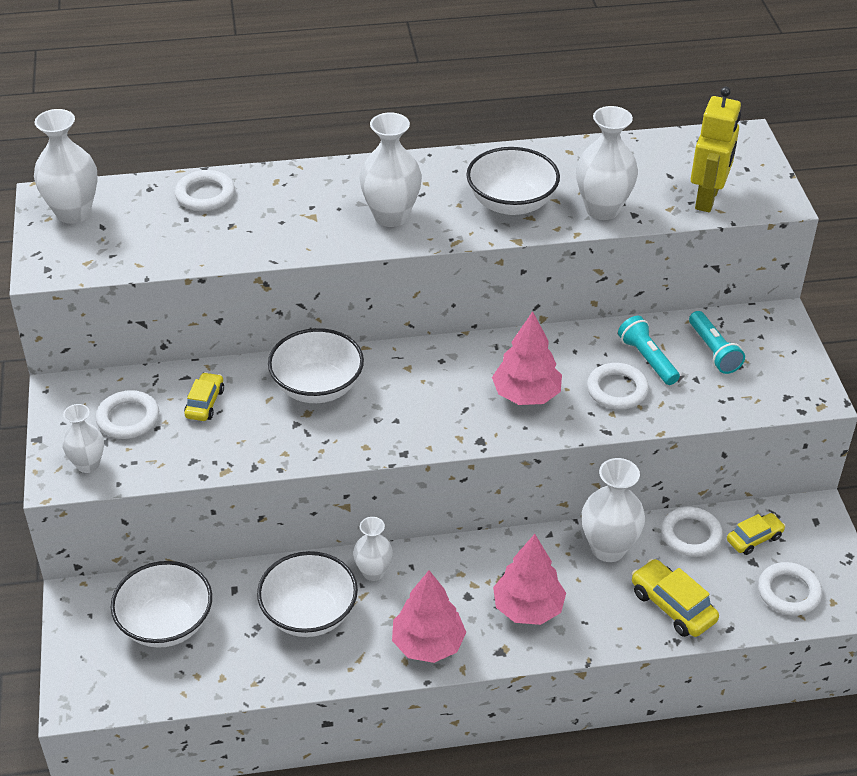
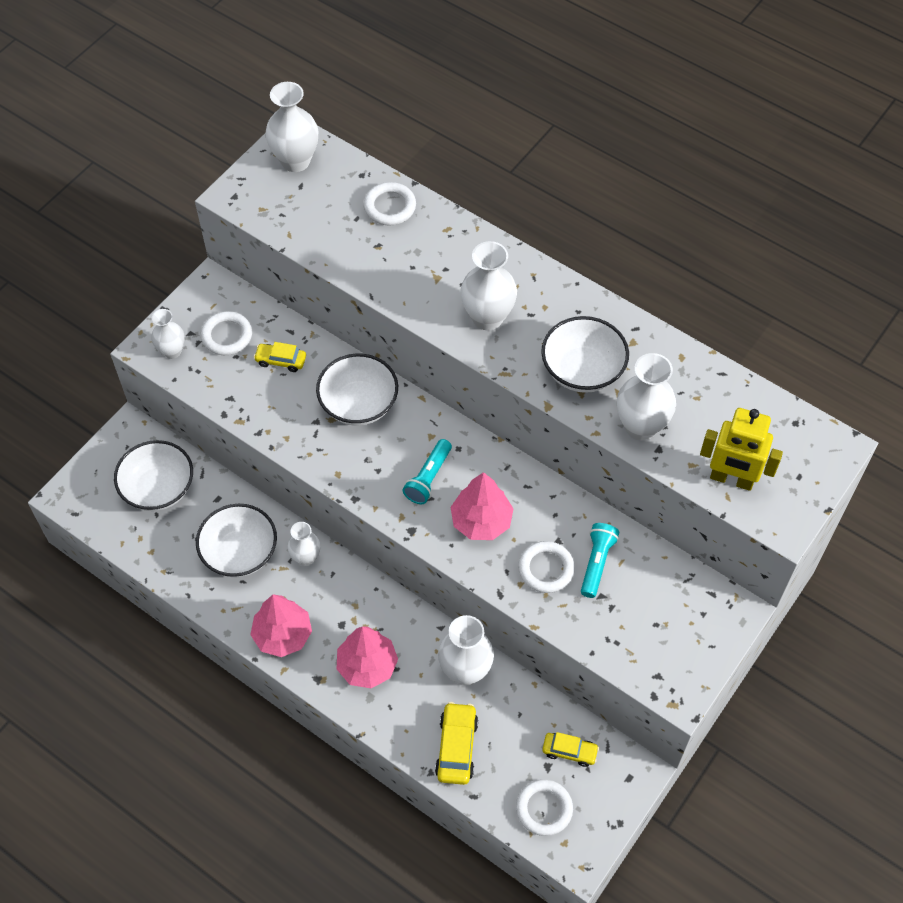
camera: 45 degrees right, 15 degrees up
yellow car [184,372,224,421] -> yellow car turned 135 degrees counterclockwise [254,342,306,372]
white ring [661,507,723,557] -> none
turquoise flashlight [689,311,745,374] -> turquoise flashlight moved to [403,439,452,504]
yellow robot [691,87,741,212] -> yellow robot turned 45 degrees clockwise [700,408,783,491]

